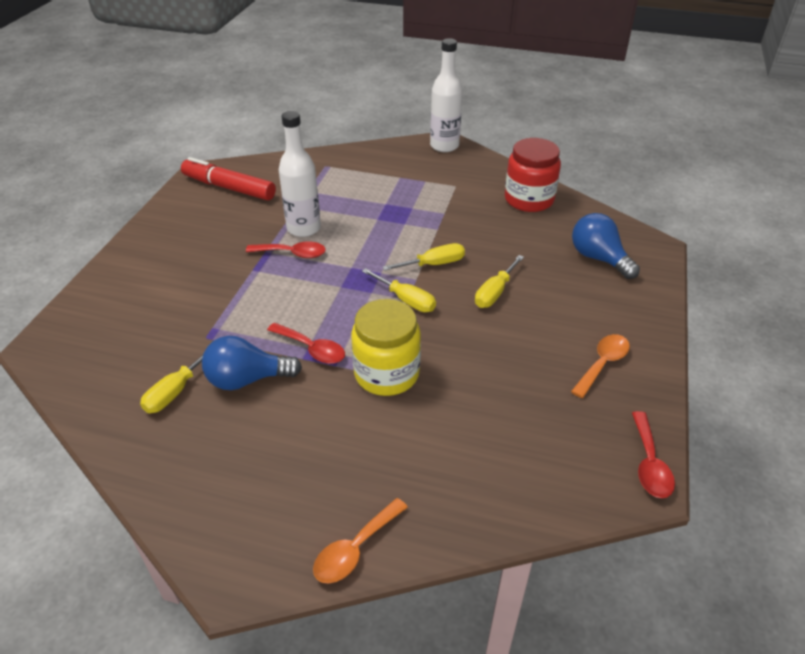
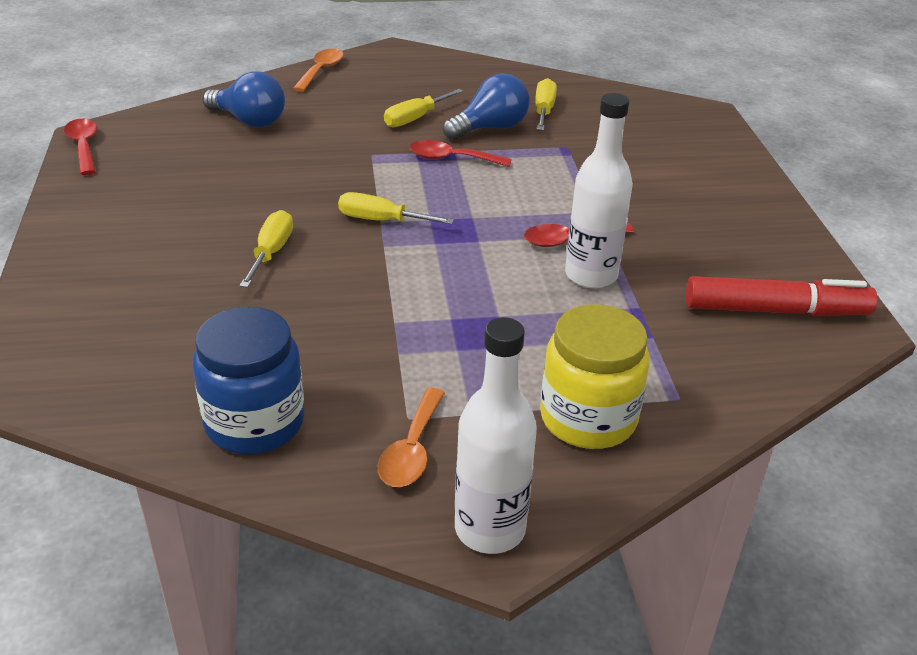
camera: 155 degrees right, 5 degrees down
yellow jar [351,299,421,396] -> yellow jar moved to [540,304,650,449]
yellow screwdriver [383,243,465,271] -> yellow screwdriver moved to [384,89,463,127]
red jar [505,138,561,212] -> blue jar [193,307,305,454]
orange spoon [571,334,630,398] -> orange spoon moved to [378,388,445,487]
blue light bulb [572,213,640,279] -> blue light bulb moved to [203,71,285,127]

